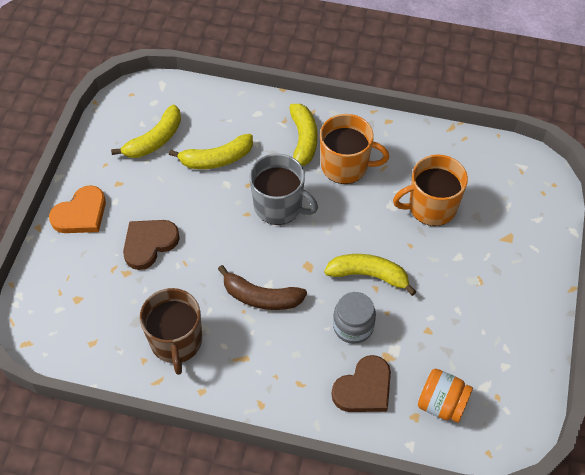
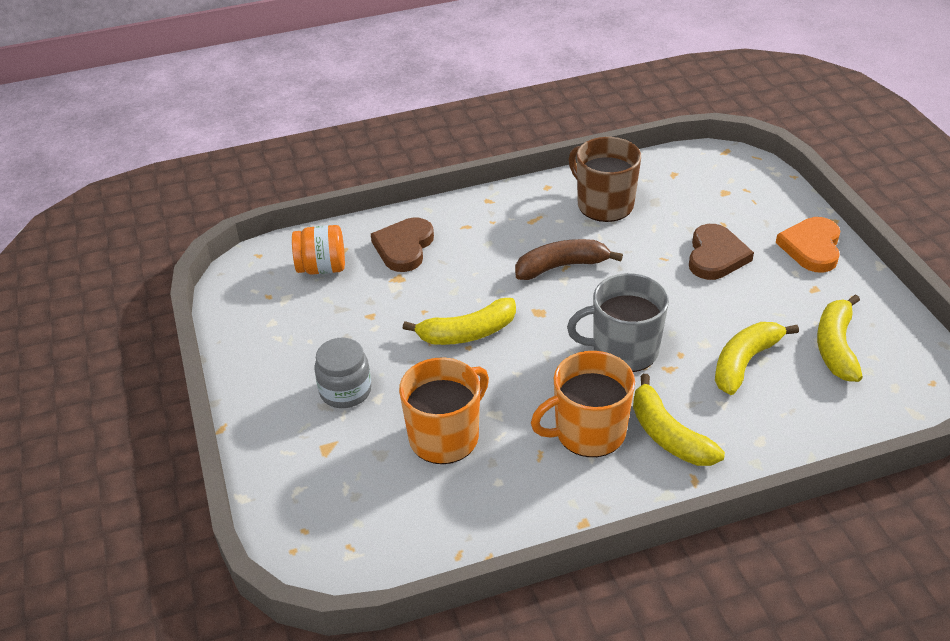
camera: 150 degrees right, 15 degrees down
grey jar [333,292,376,344] -> grey jar moved to [314,338,372,408]

